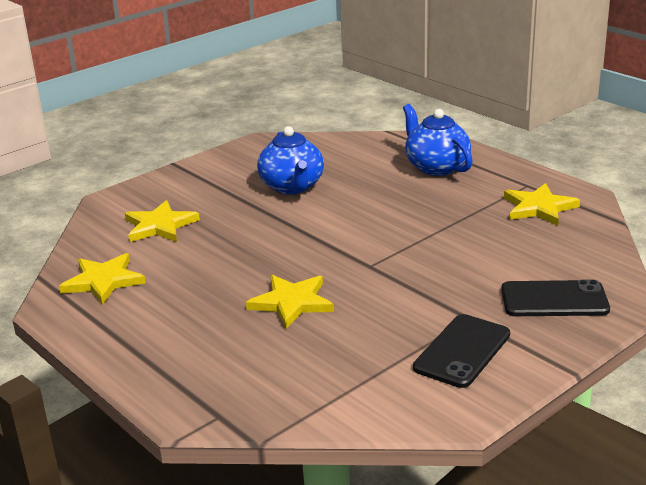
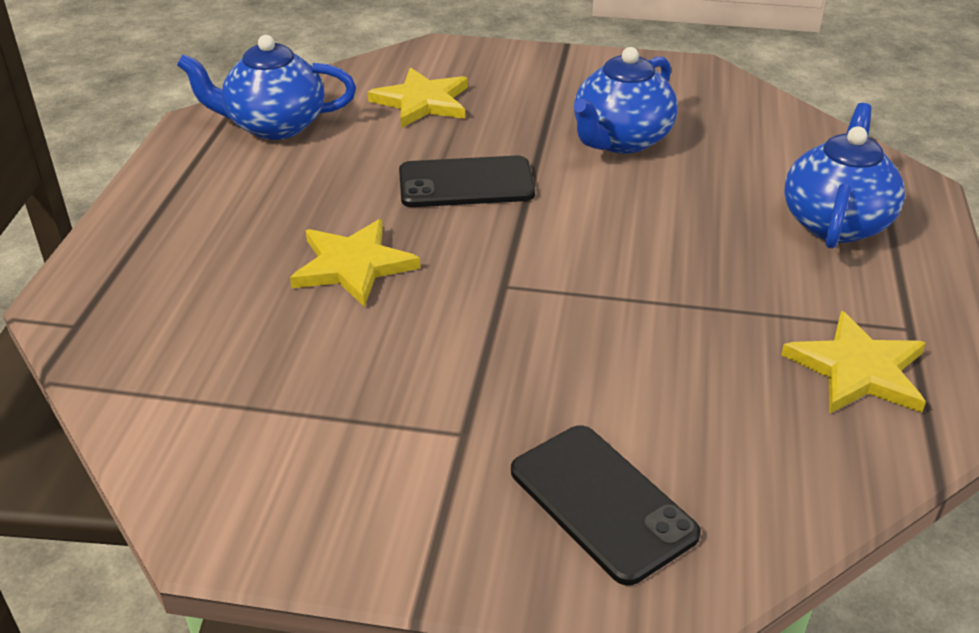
camera: 50 degrees right, 10 degrees up
yellow star [59,253,146,305] -> blue teapot [177,35,356,140]
black phone [413,314,510,388] -> black phone moved to [399,155,535,207]

